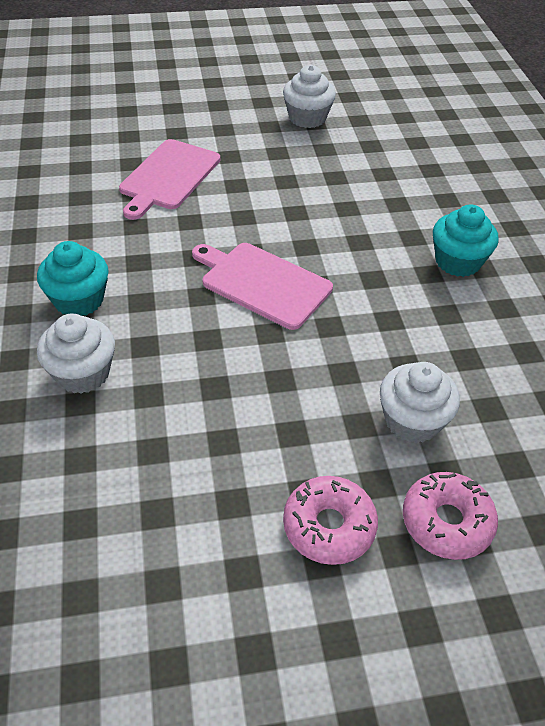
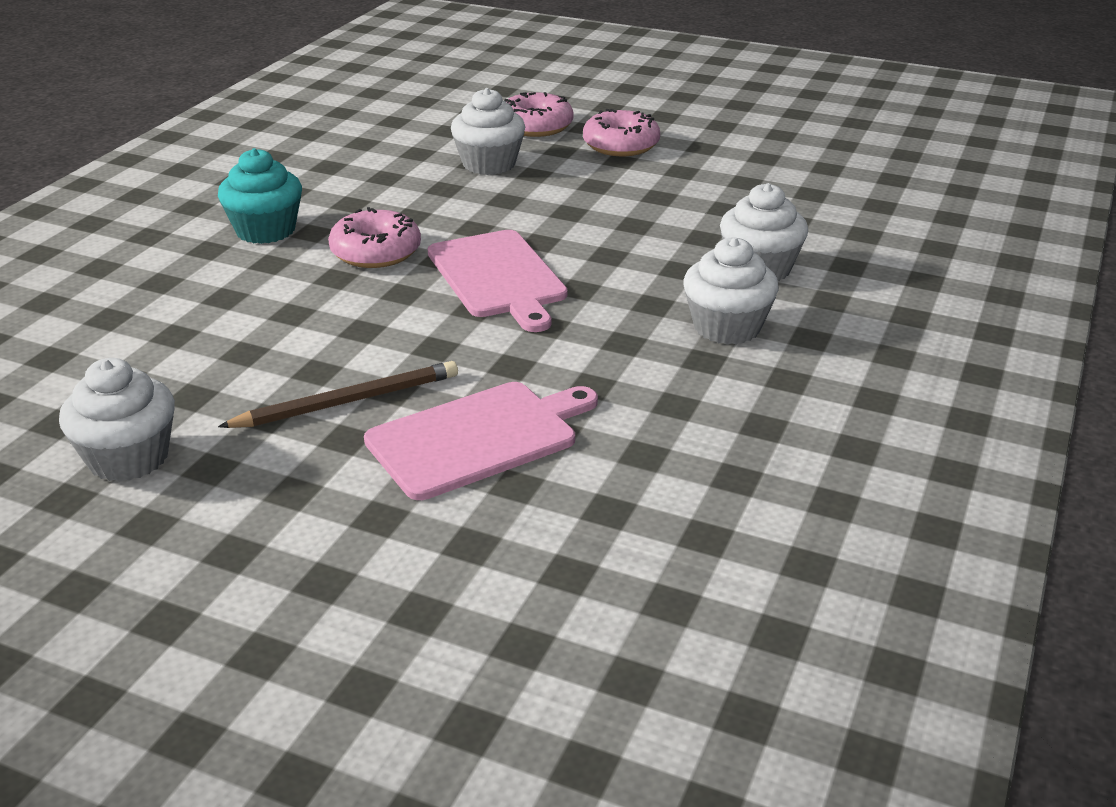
camera: 145 degrees left, 15 degrees down
turquoise cupcake [37,241,108,316] -> white cupcake [683,237,779,345]
none -> brown pencil [218,361,458,428]
none -> pink donut [328,207,421,268]

